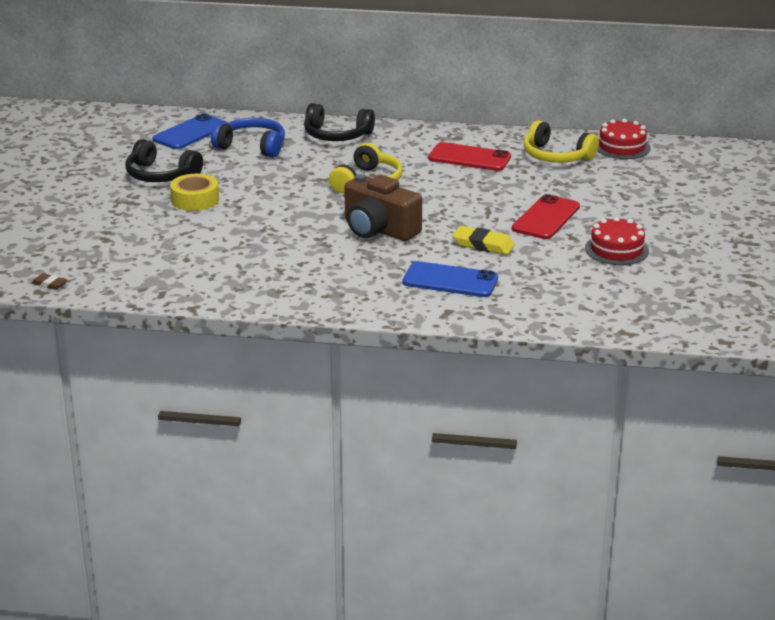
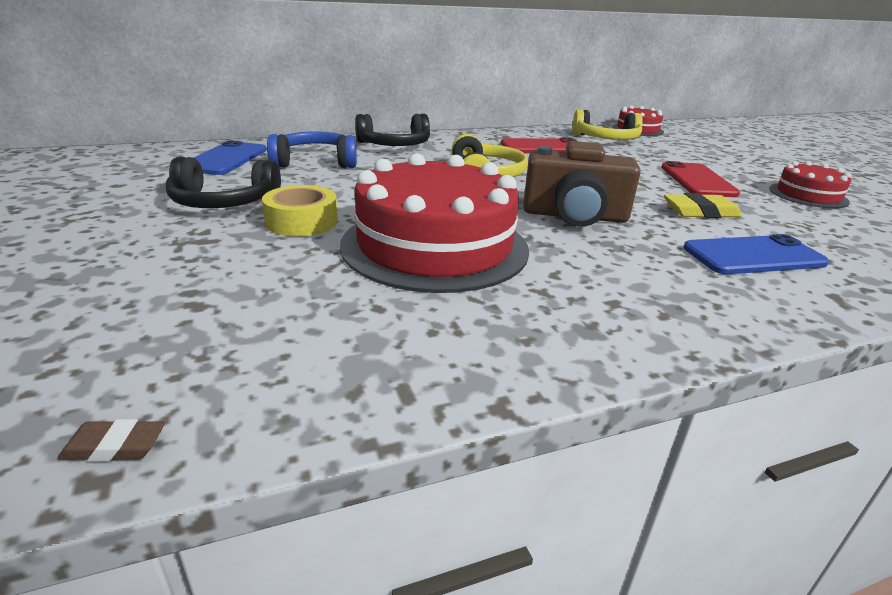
camera: 30 degrees left, 0 degrees up
none -> red cake [340,153,529,293]

